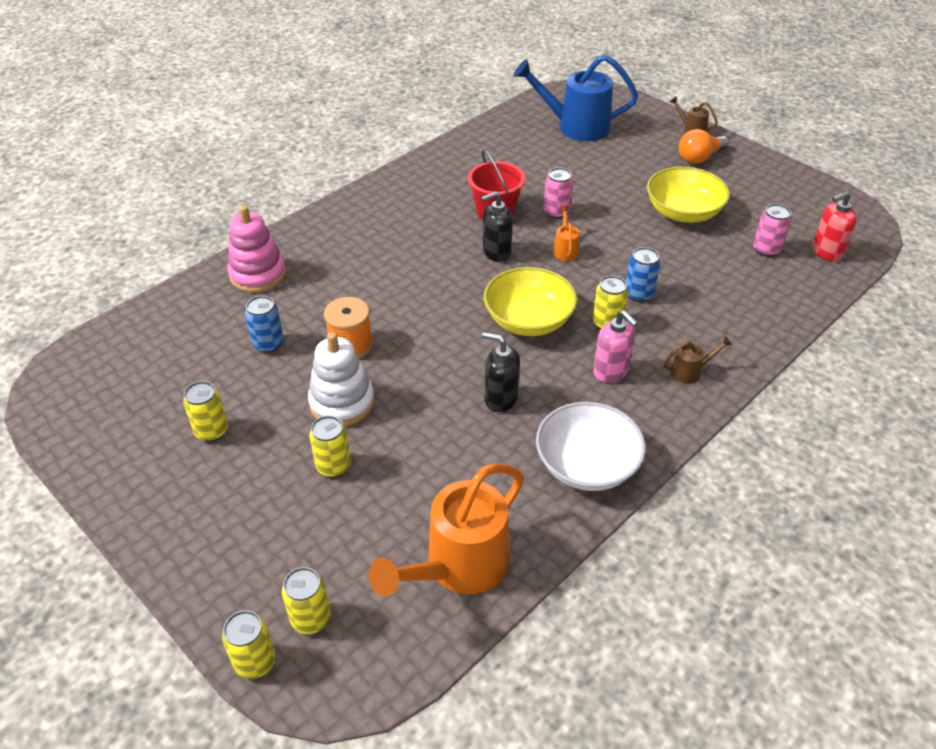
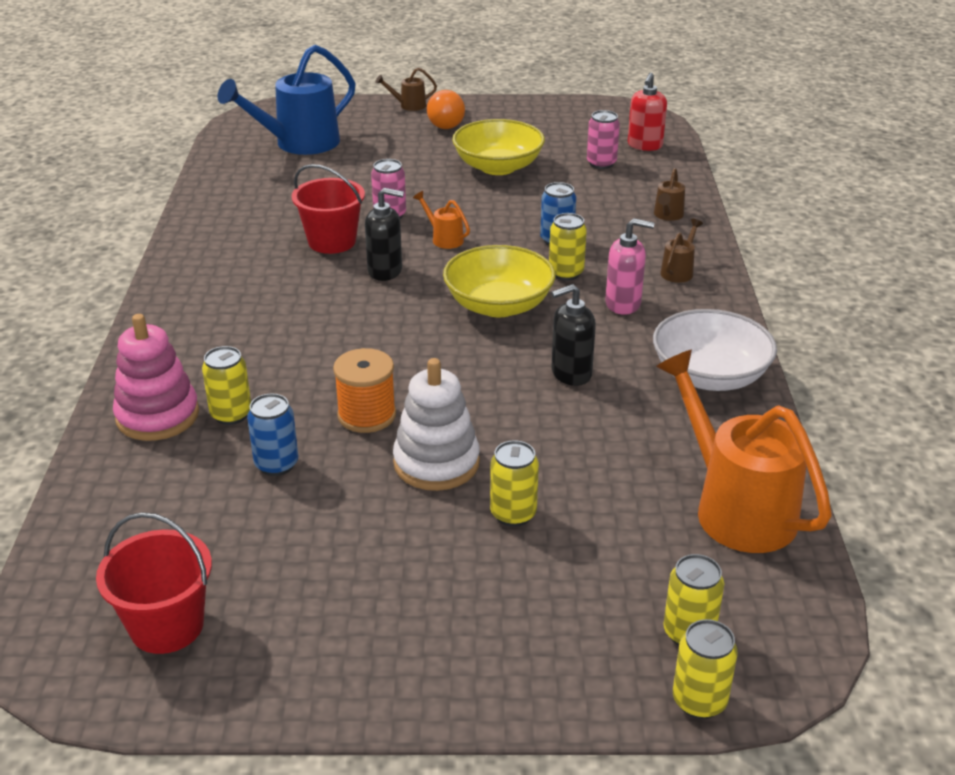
camera: 45 degrees left, 10 degrees down
yellow can [183,381,228,442] -> yellow can moved to [202,346,251,425]
orange watering can [368,463,524,597] -> orange watering can turned 150 degrees clockwise [656,350,832,553]
black soap dispenser [481,191,513,262] -> black soap dispenser turned 105 degrees counterclockwise [365,188,404,281]
none -> red bucket [96,512,212,654]
none -> brown watering can [654,168,685,221]

